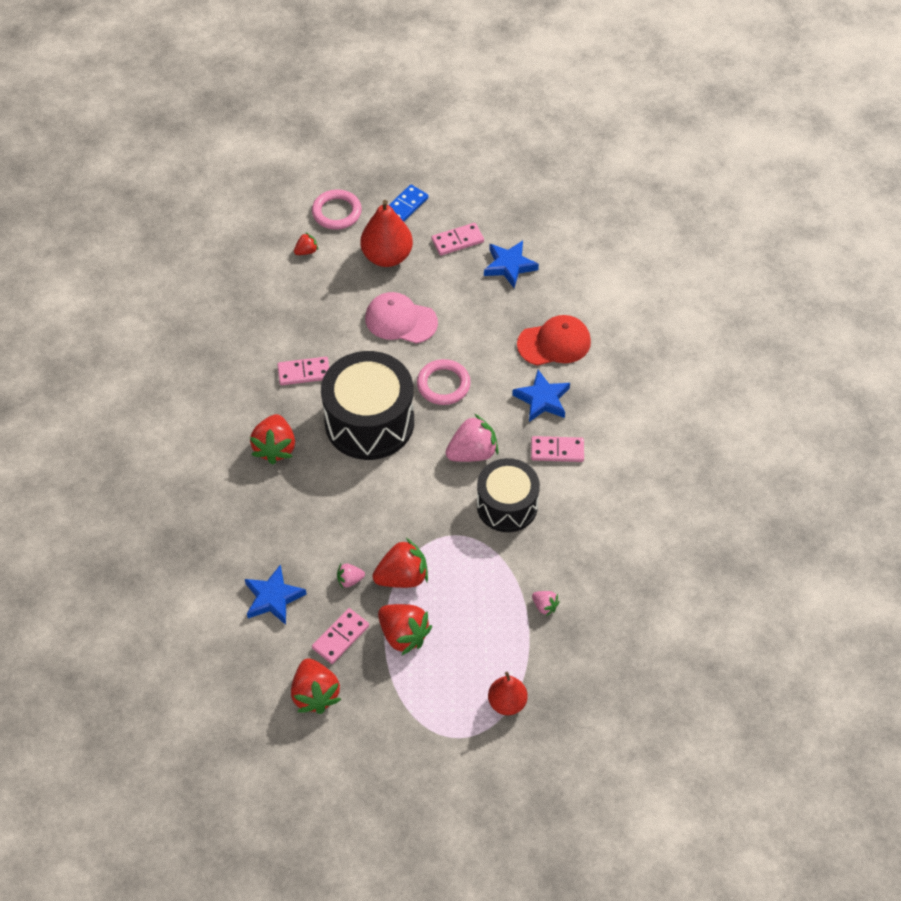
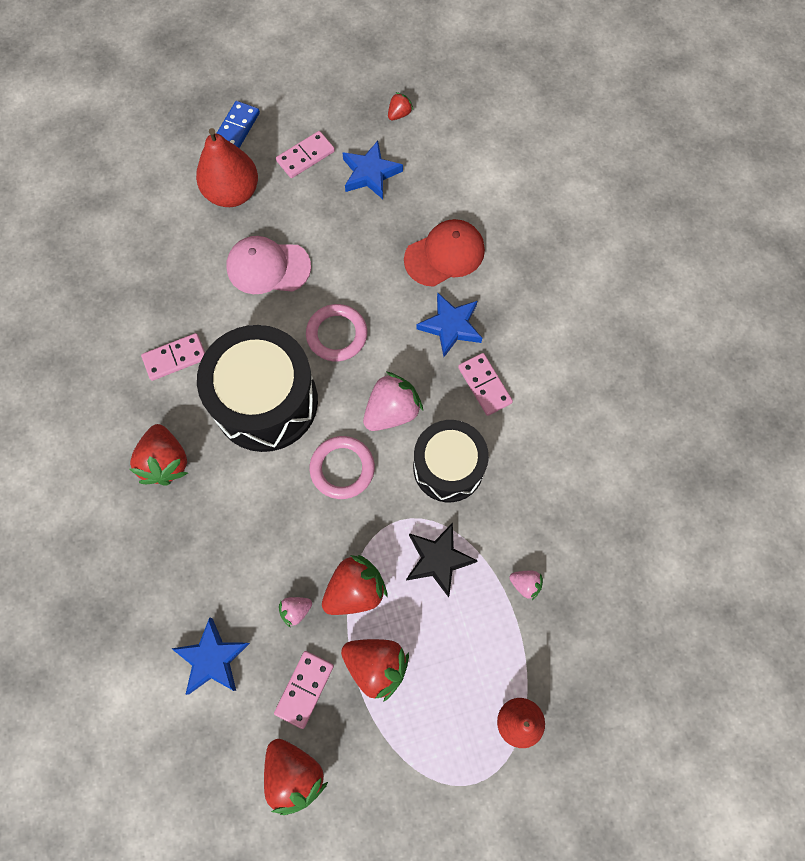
camera: 15 degrees left, 15 degrees up
red strawberry [294,232,318,255] -> red strawberry moved to [388,92,413,120]
pink ring [312,189,362,230] -> pink ring moved to [309,436,375,499]
pink domino [531,436,584,462] -> pink domino turned 75 degrees clockwise [458,353,513,416]
none -> black star [406,523,478,597]

